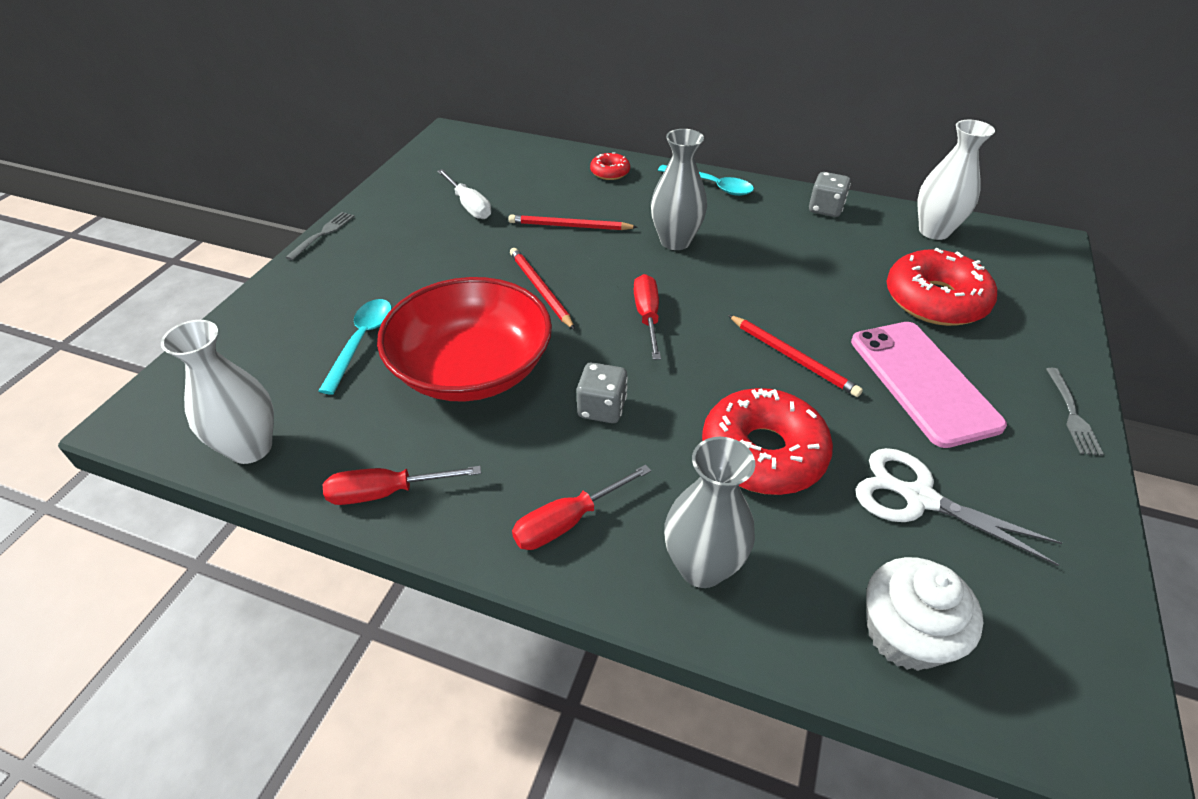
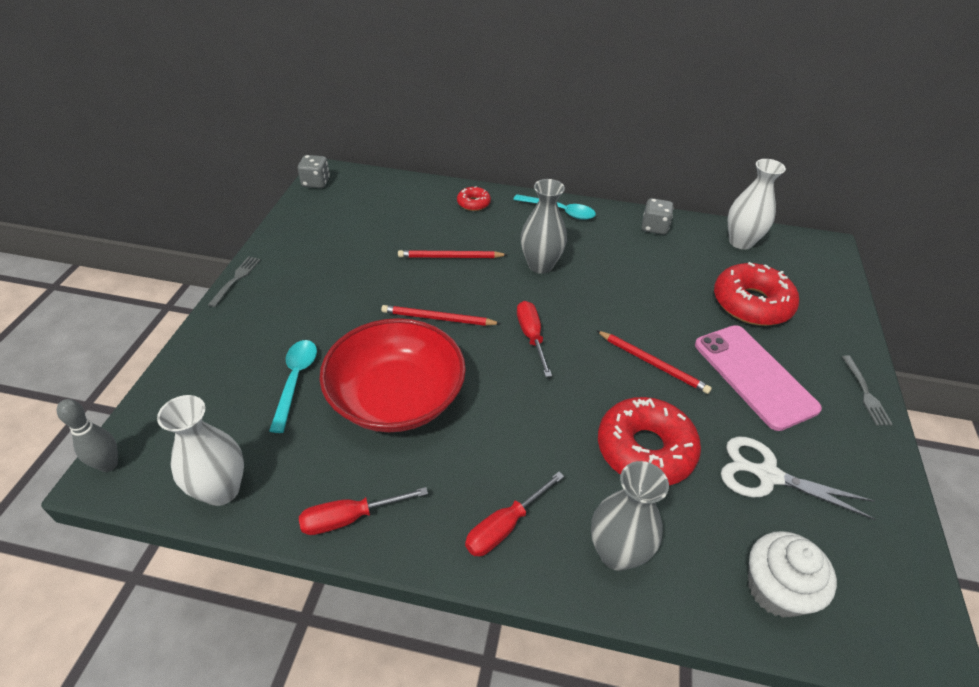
camera: 10 degrees left, 0 degrees up
white screwdriver [437,169,491,219] -> none
red pencil [510,248,575,330] -> red pencil turned 45 degrees counterclockwise [381,305,501,326]
grey dice [577,362,628,423] -> grey dice moved to [298,155,330,188]
none -> grey bowling pin [57,399,118,472]

